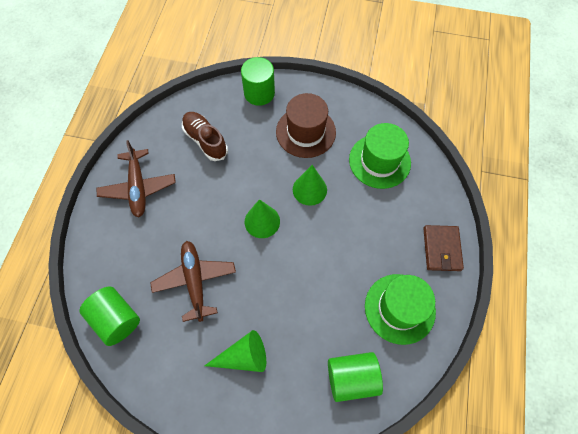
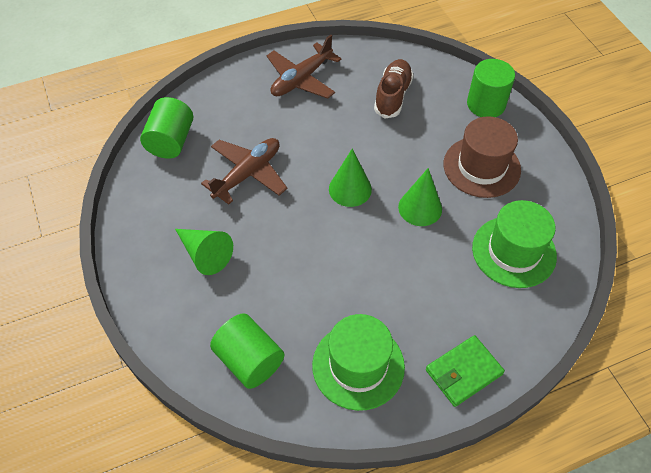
camera: 55 degrees right, 10 degrees down
brown wallet [423,225,464,271] -> green wallet [426,335,505,407]

